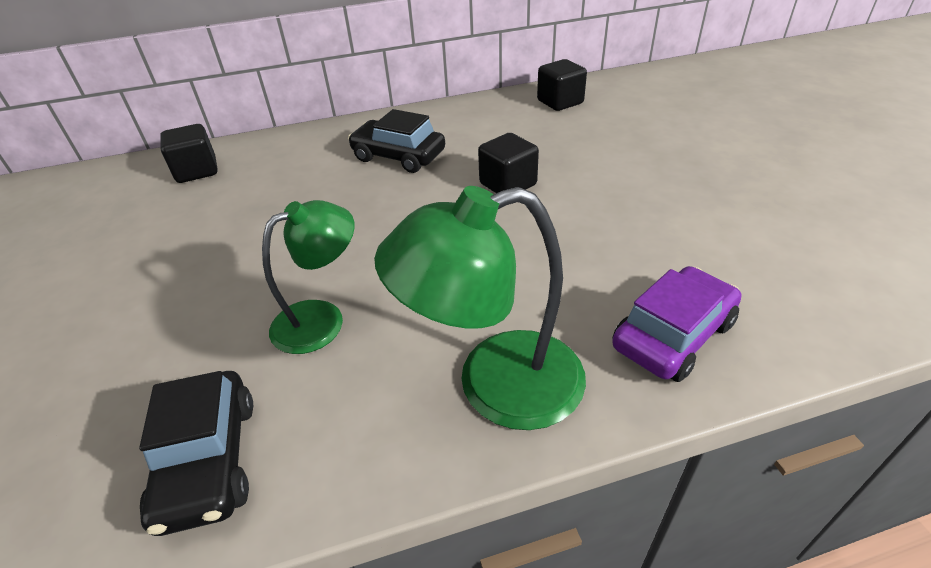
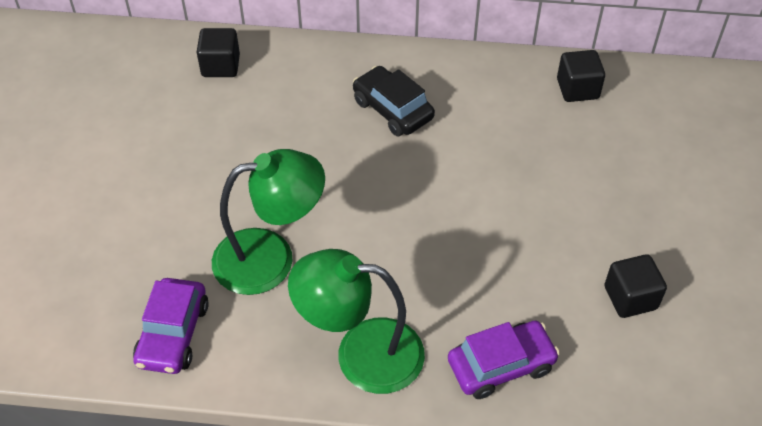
camera: 20 degrees right, 10 degrees up
black car [139,371,253,536] -> purple car [133,278,209,374]
green lamp [262,200,355,354] -> green lamp [212,149,325,295], size x1.51
black cube [478,133,539,193] -> black cube moved to [604,255,667,318]

